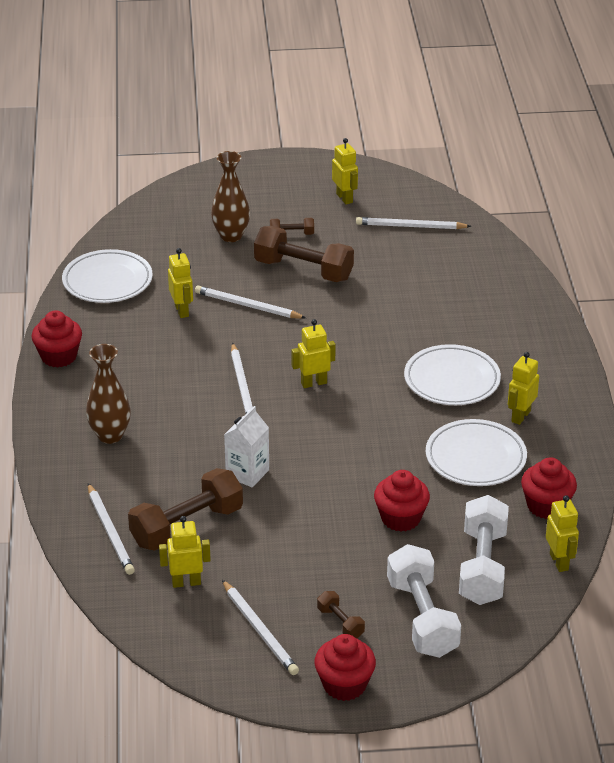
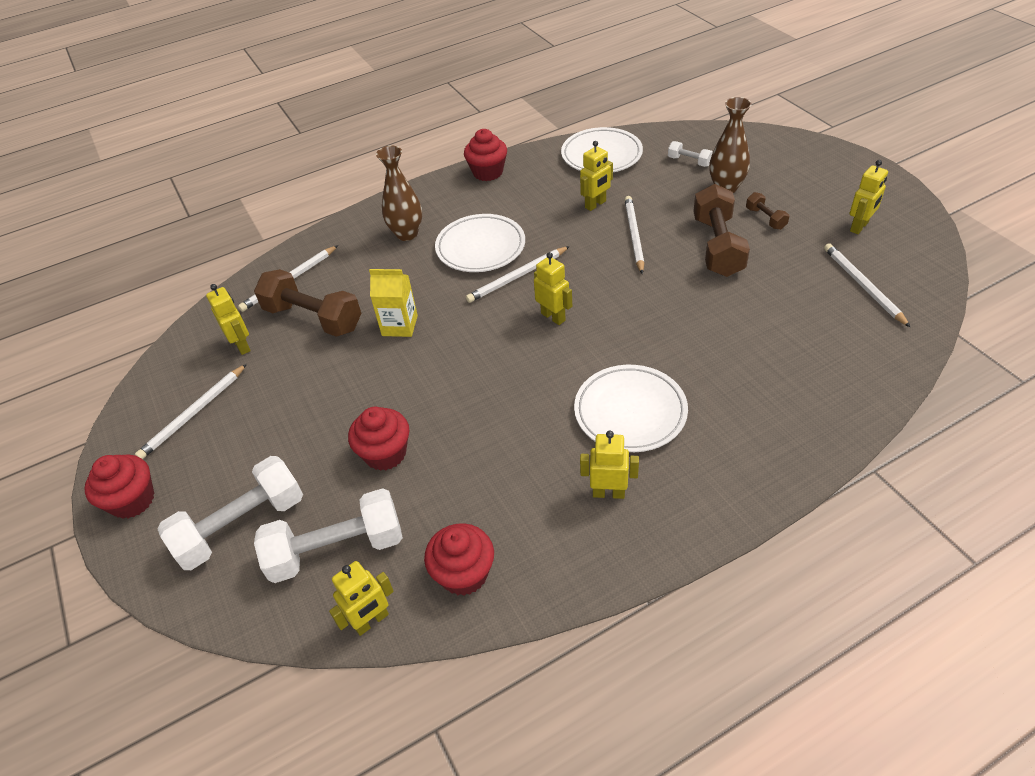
camera: 70 degrees right, 10 degrees up
white carton [224,406,269,487] -> yellow carton [369,269,418,337]
brown dumbbell [317,591,365,638] -> none
white plate [426,419,527,486] -> white plate moved to [435,214,525,272]
none -> white dumbbell [668,141,713,167]

